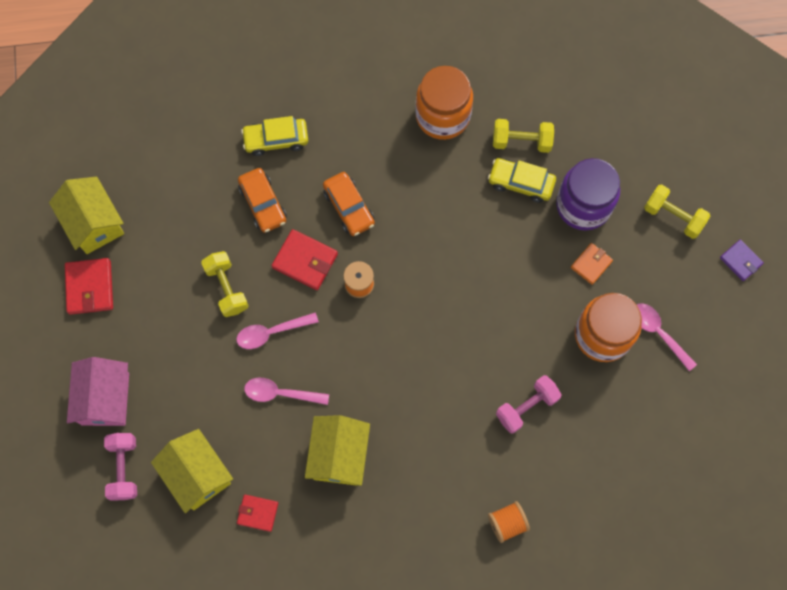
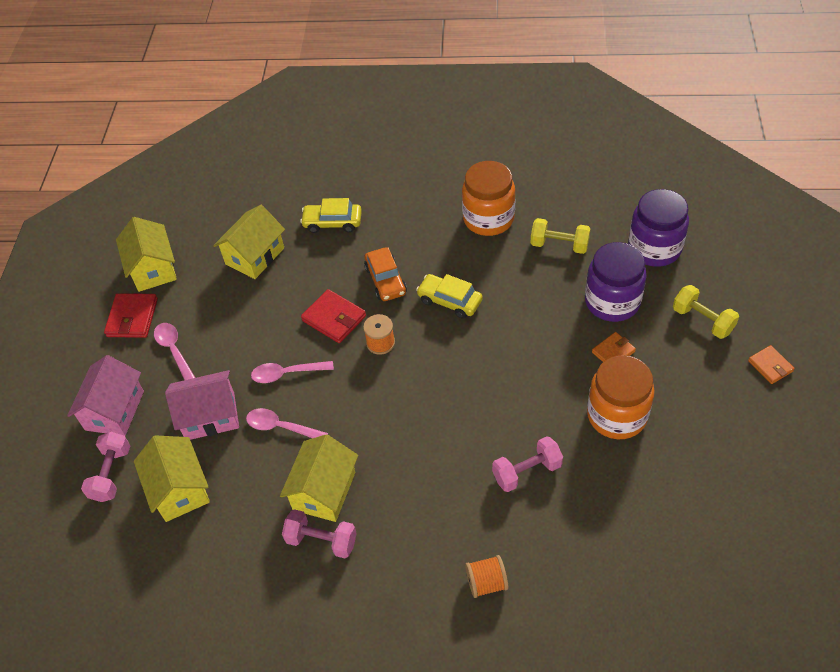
camera: 15 degrees right, 20 degrees down
yellow dumbbell [201,251,249,317] -> none
red wallet [237,495,278,532] -> none
orange car [238,168,287,233] -> none
yellow car [488,158,556,203] -> yellow car moved to [416,274,483,319]
pink spoon [637,303,697,371] -> pink spoon moved to [154,323,195,380]
purple wallet [720,239,764,281] -> orange wallet [748,345,795,384]
none -> pink house [165,370,239,440]
none -> yellow house [213,205,285,279]
none -> pink dumbbell [282,509,357,558]
none -> purple jar [628,189,689,267]

